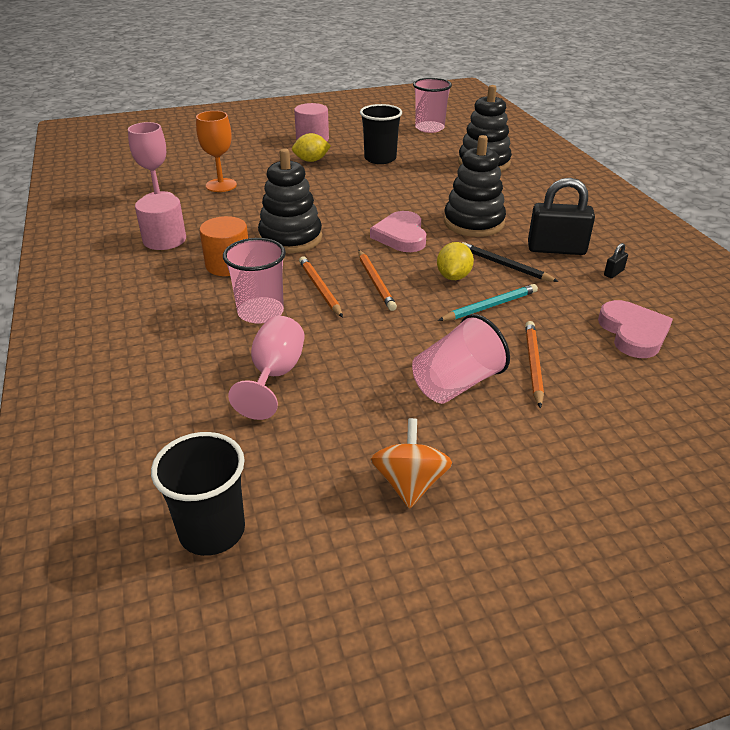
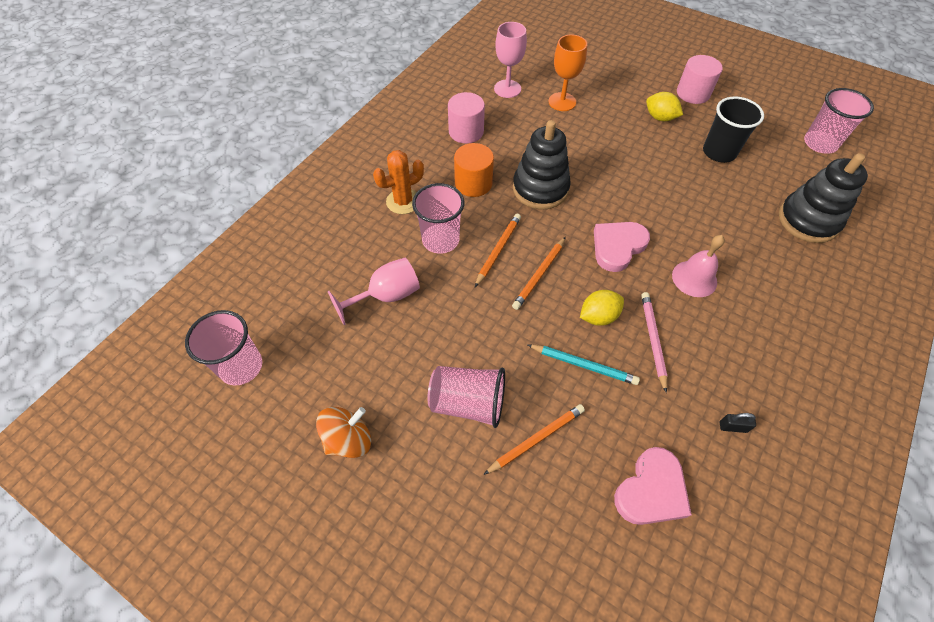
camera: 50 degrees right, 20 degrees up
black cup [151,432,245,556] -> pink cup [185,310,262,385]
black stacking toy [444,135,506,237] -> pink bell [672,235,725,297]
black pencil [462,242,559,282] -> pink pencil [641,292,667,393]
black padlock [528,178,595,255] -> none
none -> orange cactus [373,150,424,214]

